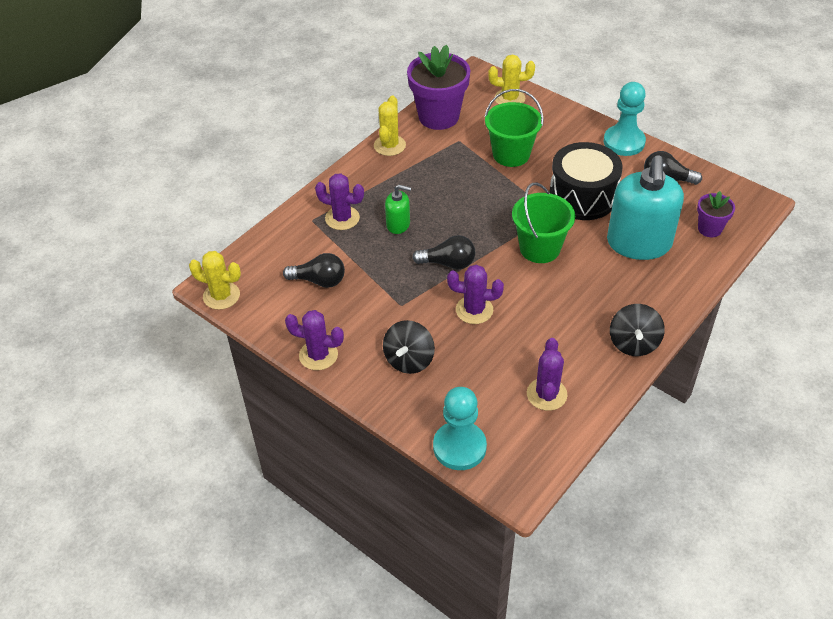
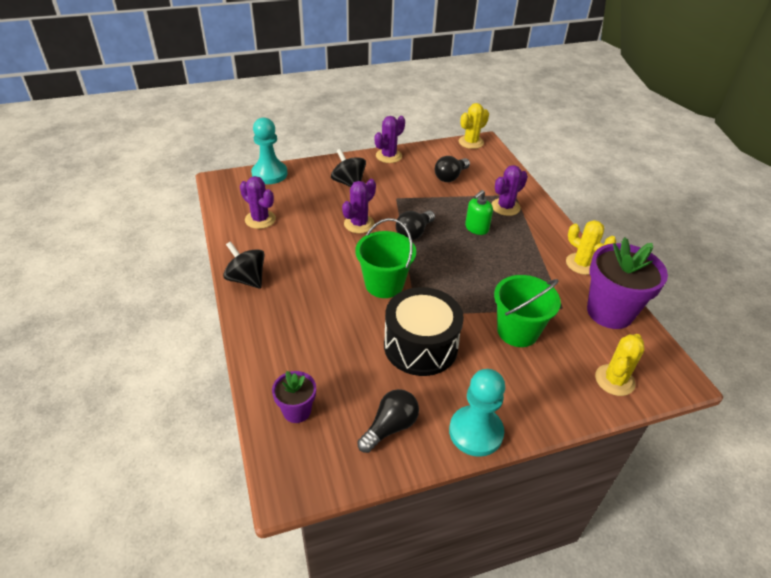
camera: 120 degrees right, 5 degrees down
turquoise soap dispenser [607,155,684,260] -> none

